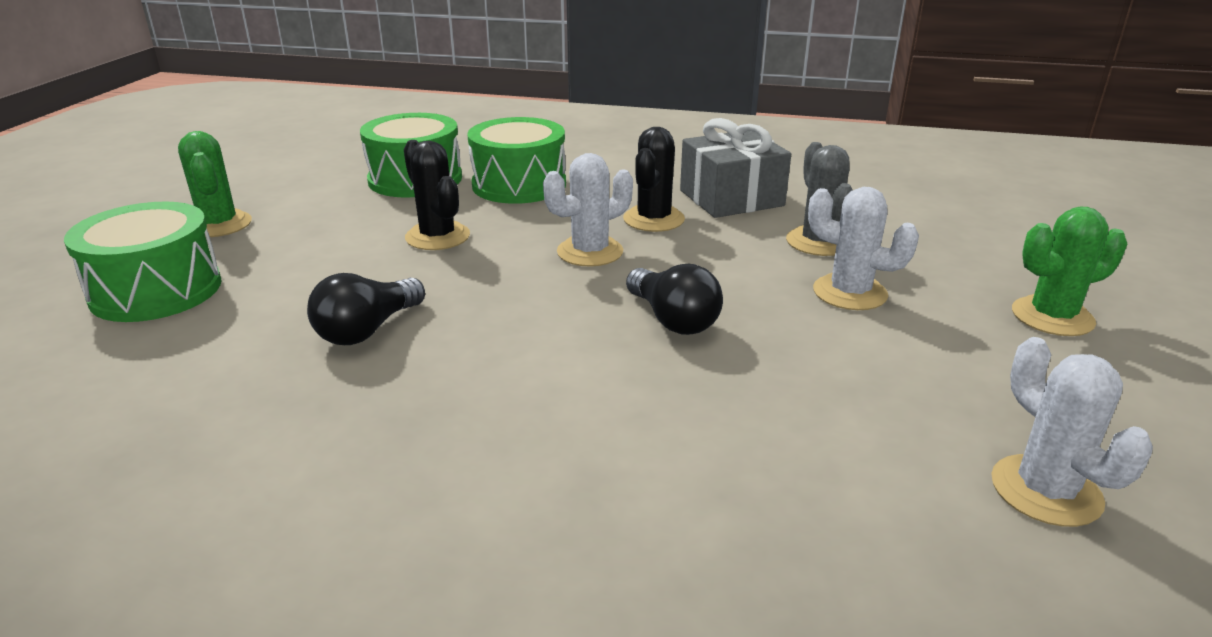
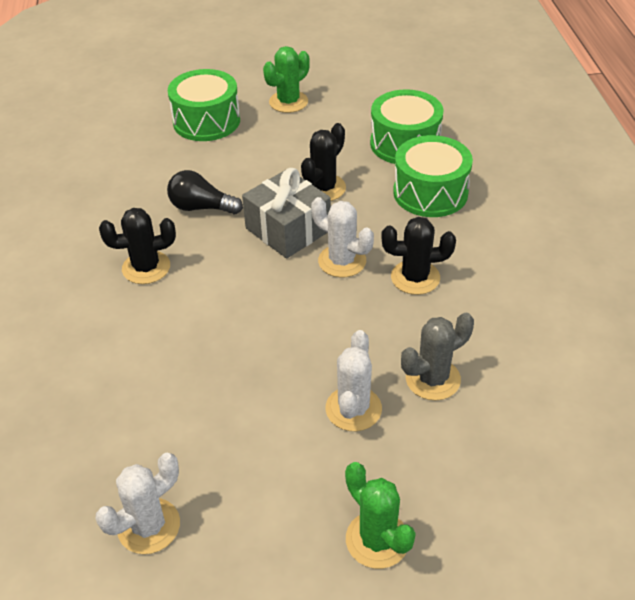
camera: 70 degrees right, 15 degrees up
black light bulb [626,264,723,335] -> none
grey gift [680,118,791,218] -> grey gift moved to [242,168,331,258]
none -> black cactus [99,208,176,284]

